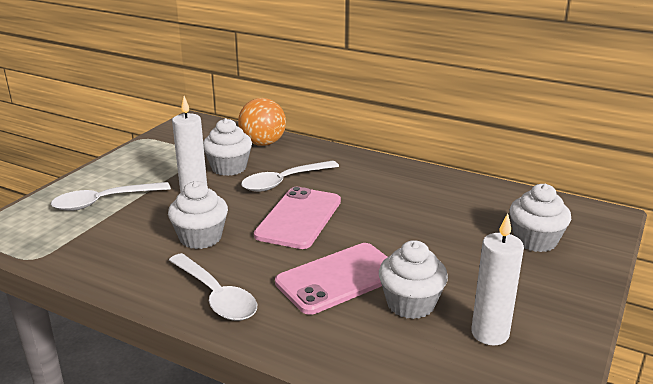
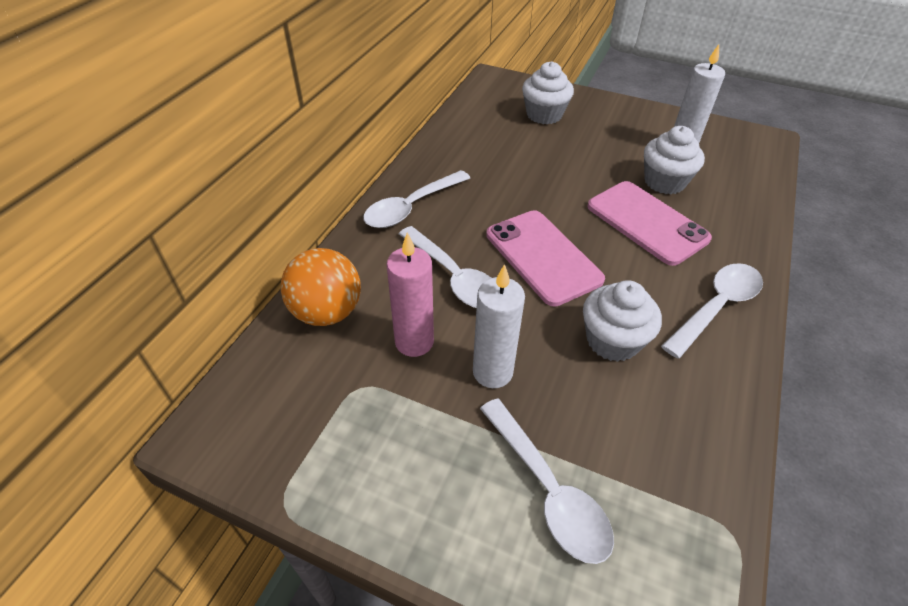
camera: 95 degrees left, 20 degrees up
white cupcake [203,118,252,176] -> pink candle [387,233,434,357]
pink phone [254,187,341,249] -> pink phone turned 45 degrees clockwise [486,210,605,307]
none -> white spoon [363,170,470,228]

